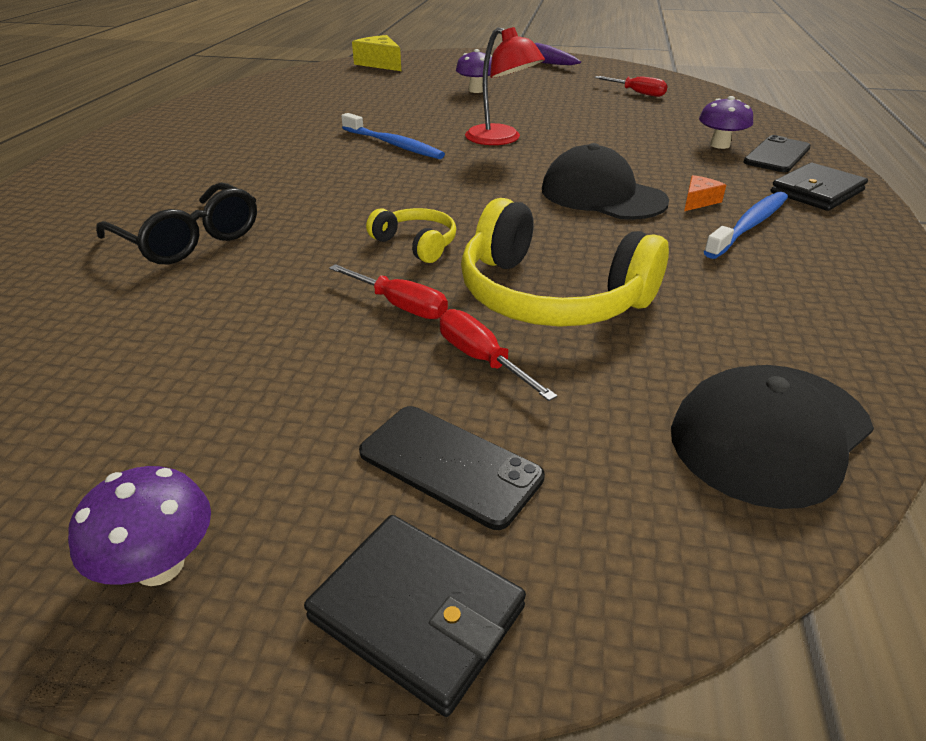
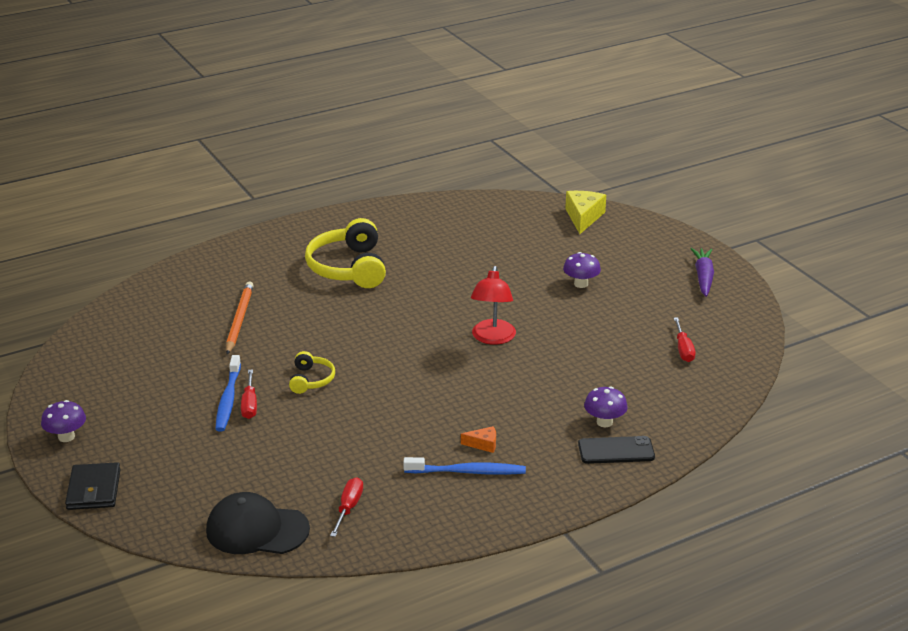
camera: 50 degrees right, 5 degrees down
black glasses [96,182,257,264] -> orange pencil [226,281,254,354]
blue toothbrush [341,113,445,159] -> blue toothbrush moved to [215,355,241,432]
black phone [359,406,545,530] -> none
red screwdriver [440,309,557,401] -> red screwdriver moved to [330,477,363,537]
yellow headphones [461,198,669,327] -> yellow headphones moved to [305,218,386,288]
black cap [542,143,669,220] -> none
black wallet [771,163,868,211] -> none

